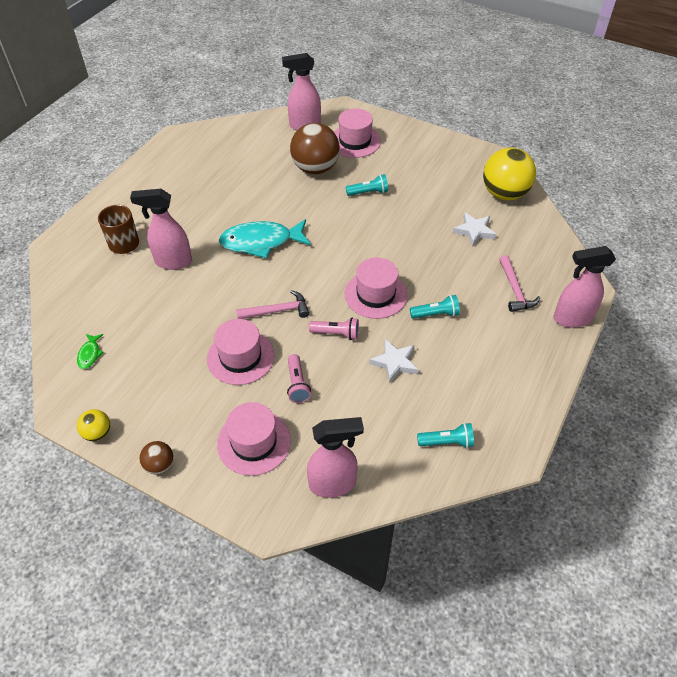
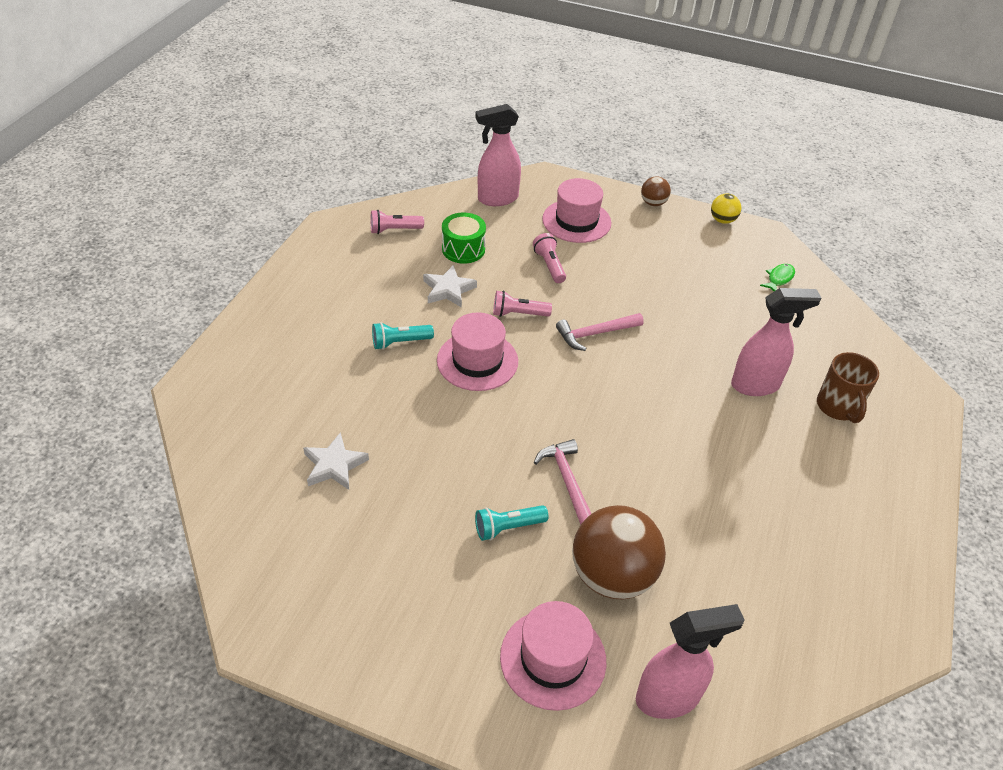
camera: 170 degrees right, 5 degrees down
green fish [77,334,103,369] -> green fish turned 45 degrees clockwise [760,264,795,291]
pink hat [207,319,275,385] -> none
turquoise fish [219,219,311,258] -> none
turquoise flashlight [417,423,474,448] -> pink flashlight [371,210,424,234]
yellow ball [483,148,536,200] -> none
pink hammer [499,255,540,312] -> pink hammer moved to [534,439,591,525]
pink spray bottle [553,246,616,328] -> none
none -> green drum [442,212,486,264]

